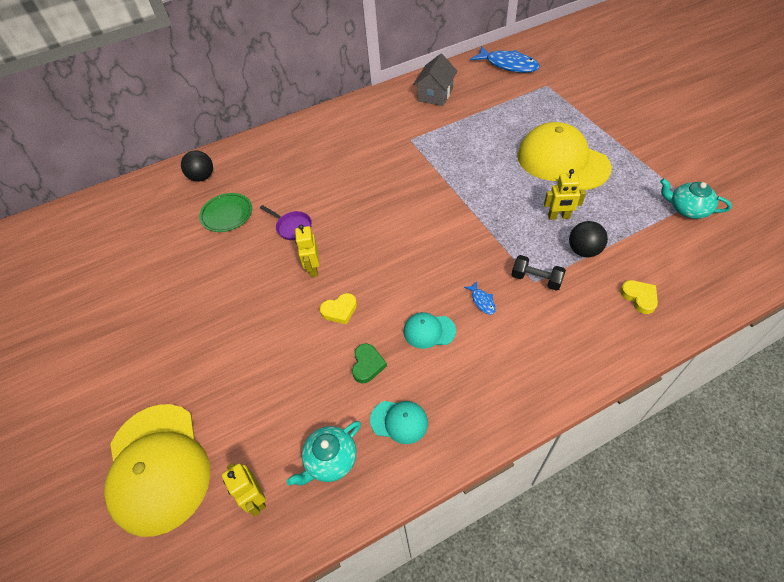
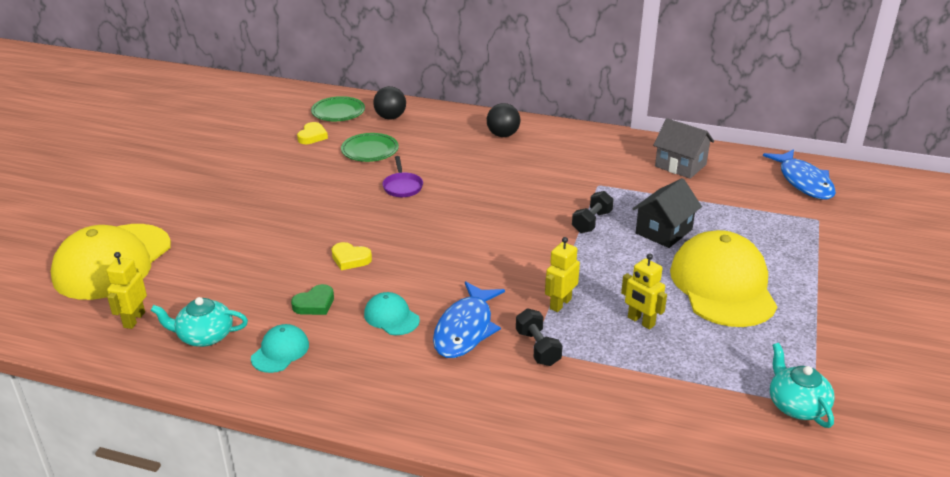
camera: 40 degrees right, 20 degrees down
yellow robot [295,225,319,277] -> yellow robot moved to [545,237,580,312]
turquoise cap [370,401,428,444] -> turquoise cap turned 120 degrees counterclockwise [251,324,309,373]
grey house [413,54,457,106] -> grey house turned 60 degrees clockwise [653,118,714,179]
blue fish [464,282,496,315] -> blue fish [433,281,505,358], size x2.32
black ball [569,221,608,257] -> black ball moved to [487,103,520,137]
yellow heart [620,280,658,314] -> yellow heart moved to [297,122,328,144]
none -> green plate [311,96,365,121]
none -> black dumbbell [572,191,614,233]
none -> black house [633,178,702,248]

